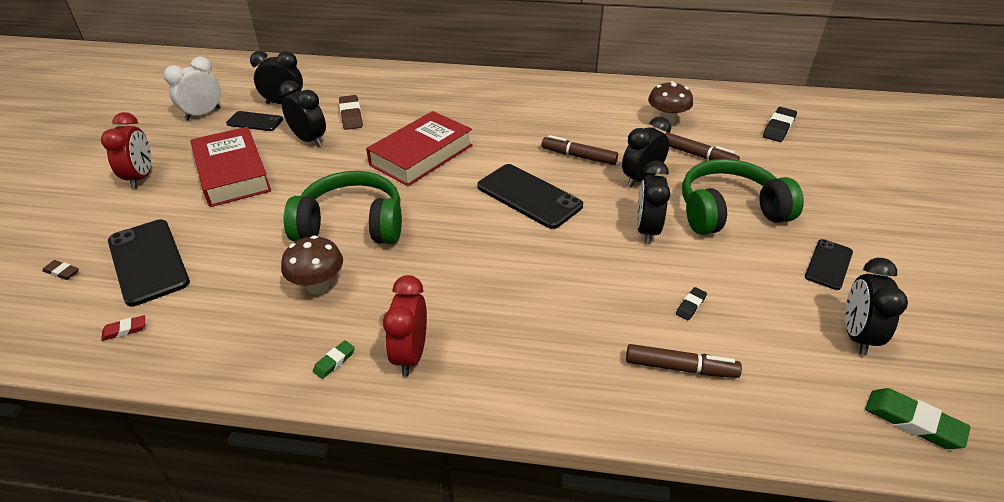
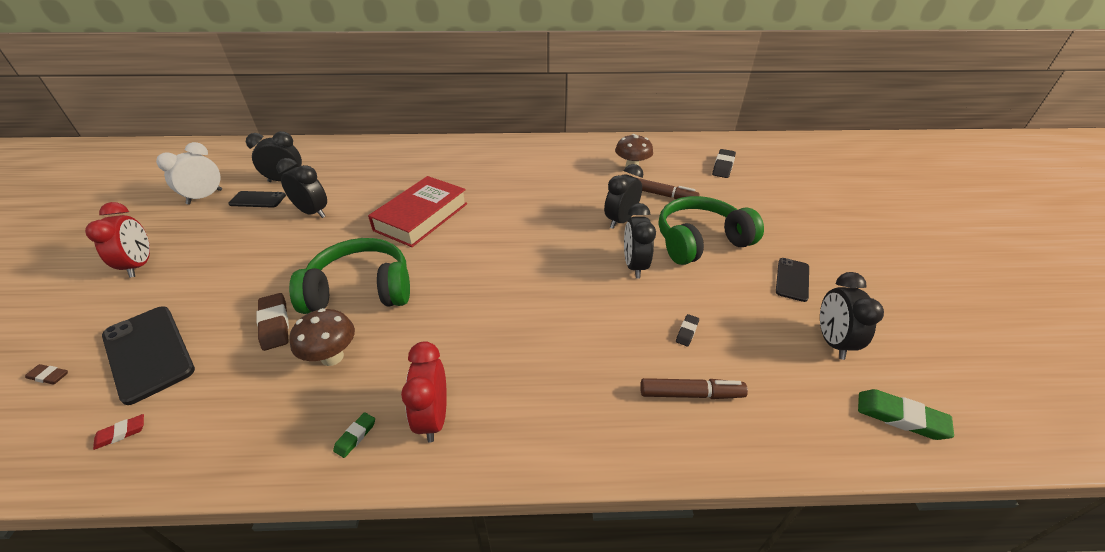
camera: 10 degrees left, 0 degrees up
red book [190,127,271,207] -> none
brown eraser [339,95,363,130] -> brown eraser moved to [256,293,289,351]
black phone [477,164,583,229] -> none
brown marker [542,135,618,165] -> none

